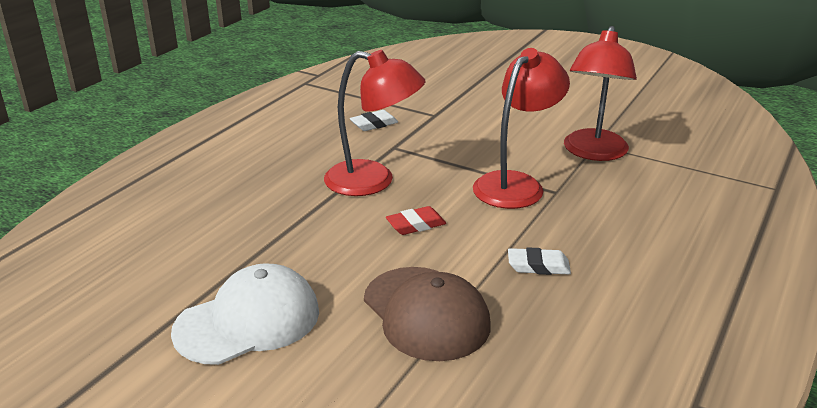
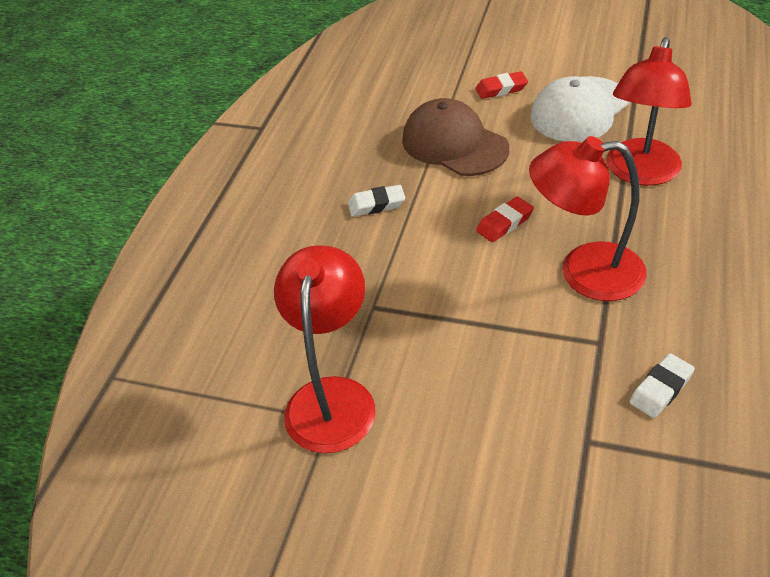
camera: 170 degrees right, 15 degrees up
red lamp [473,48,570,209] -> red lamp moved to [607,37,692,186]
none -> red eraser [475,71,528,99]

